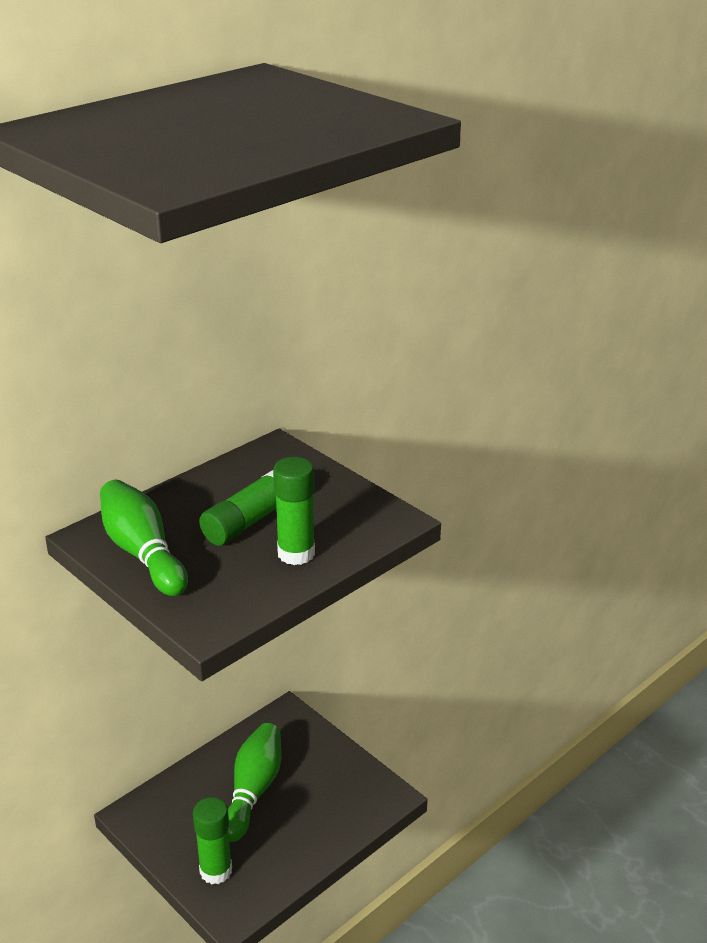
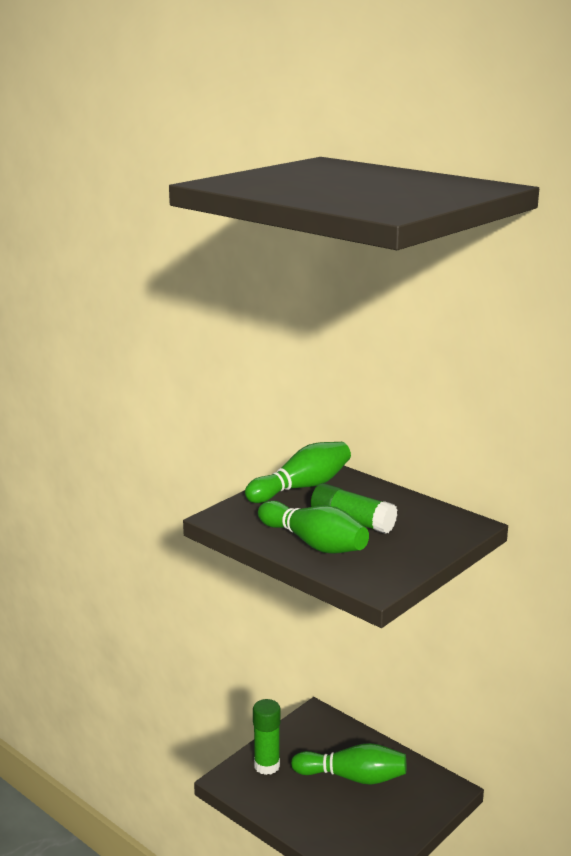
camera: 85 degrees right, 10 degrees down
green glue stick [273,457,315,565] -> green bowling pin [258,501,369,554]

